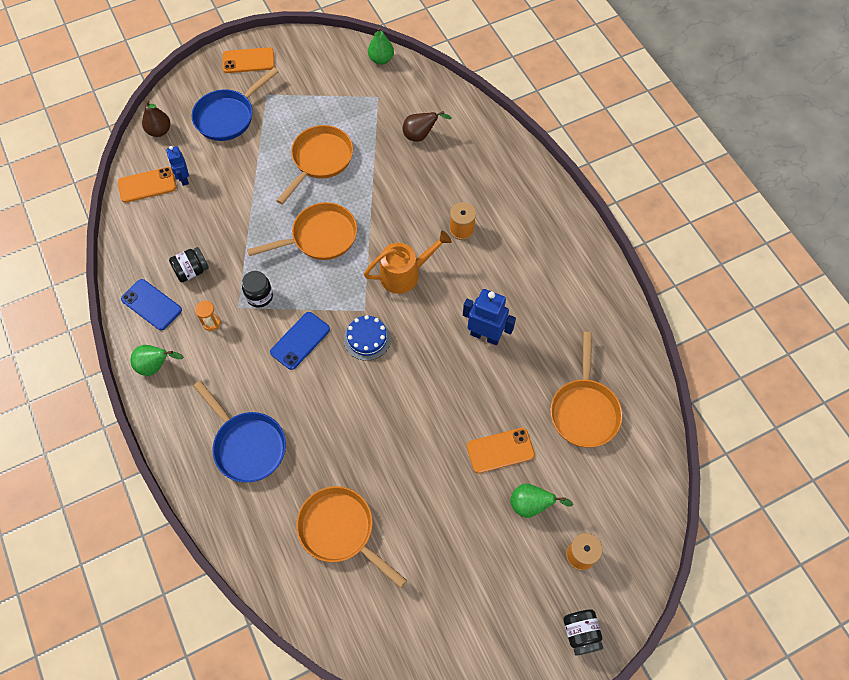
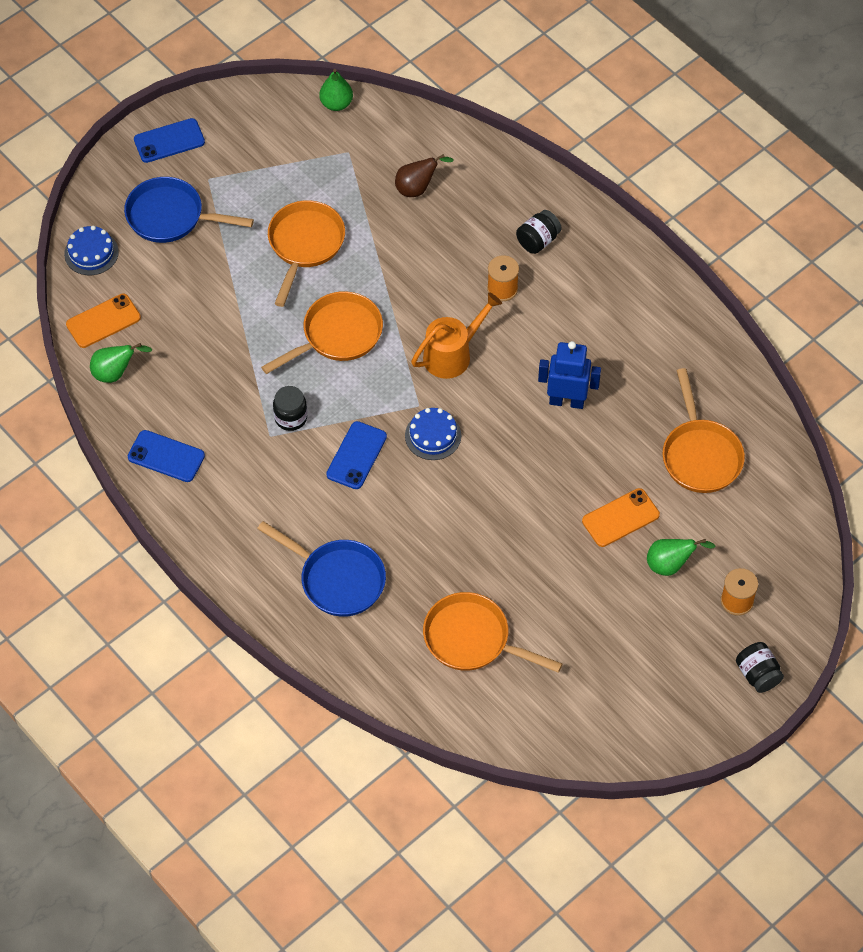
camera: 15 degrees left, 5 degrees down
green pear [130,345,184,376] -> green pear moved to [90,343,152,383]
brown pear [142,101,170,137] -> blue cake [64,225,119,275]
blue robot [166,146,189,186] -> none
black jar [169,247,209,282] -> black jar moved to [516,210,562,254]
blue pan [192,68,279,141] -> blue pan turned 75 degrees clockwise [124,177,254,243]
orange hourglass [195,300,221,331] -> none
orange phone [223,47,275,73] -> blue phone [134,118,205,163]

